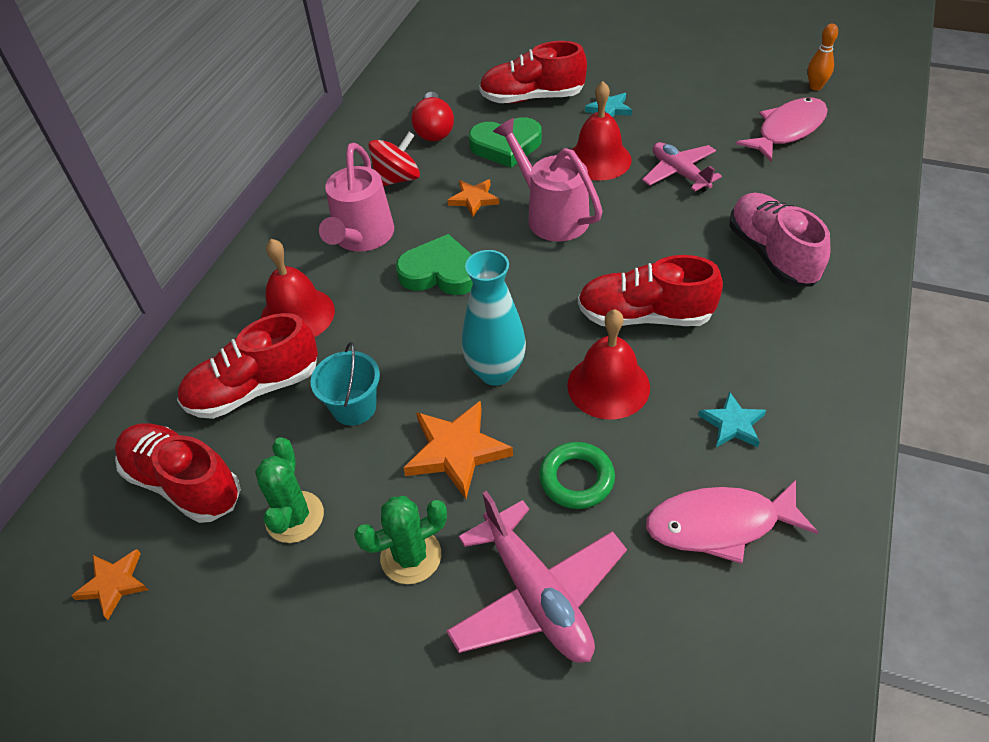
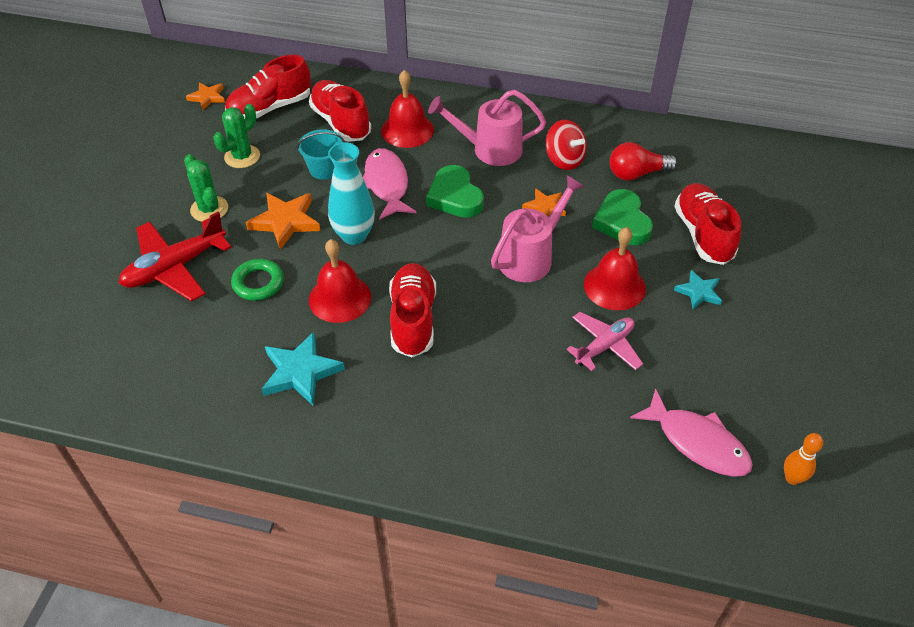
camera: 80 degrees right, 0 degrees up
red shoe [115,423,241,523] -> red shoe turned 150 degrees counterclockwise [225,55,311,119]
green cactus [255,437,324,543] -> green cactus turned 45 degrees counterclockwise [213,104,260,168]
green heart [396,234,473,295] -> green heart turned 150 degrees clockwise [426,165,484,218]
pink plane [446,491,627,663] -> red plane [119,212,232,302]
pink fish [646,480,818,564] -> pink fish moved to [363,148,416,220]
turquoise star [698,391,766,447] -> turquoise star [262,332,345,406], size x1.64
pink shoe [729,193,830,286] -> none

